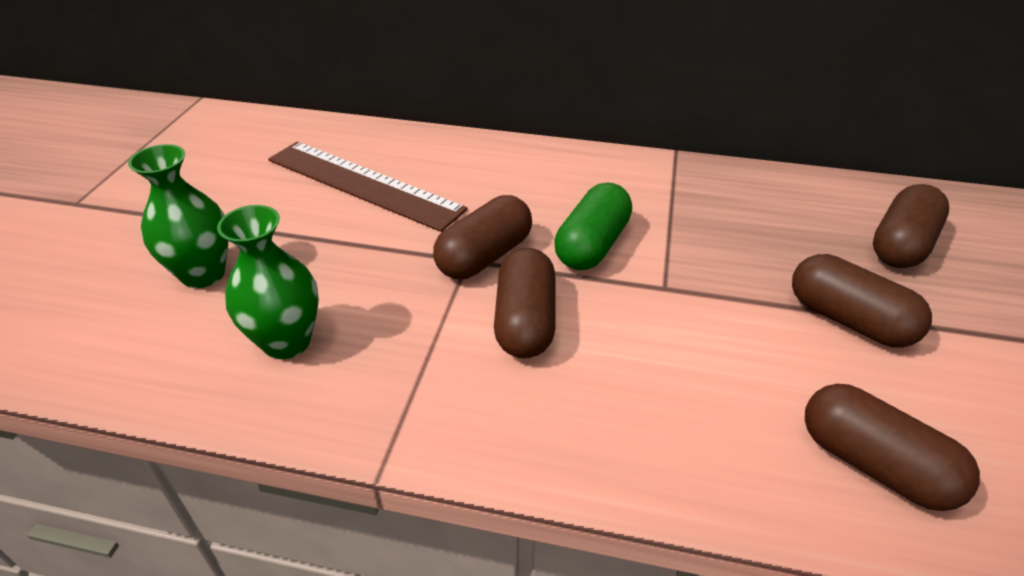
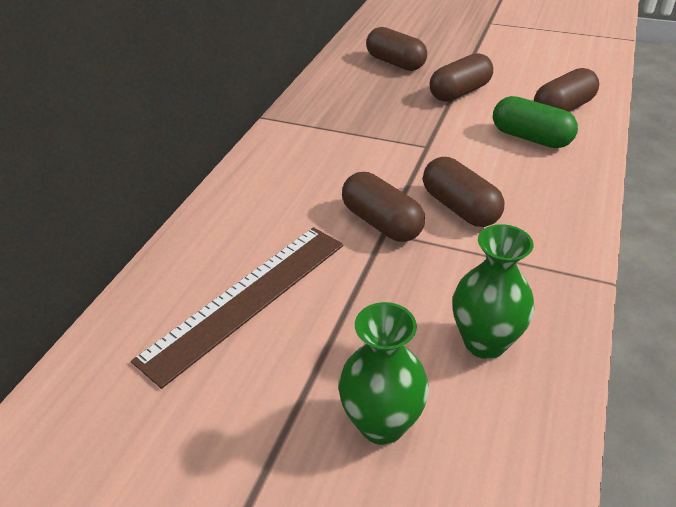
camera: 80 degrees left, 0 degrees up
brown capsule [494,248,556,358] -> brown capsule turned 45 degrees clockwise [423,157,504,227]
green capsule [554,183,632,270] -> green capsule moved to [493,96,578,148]

